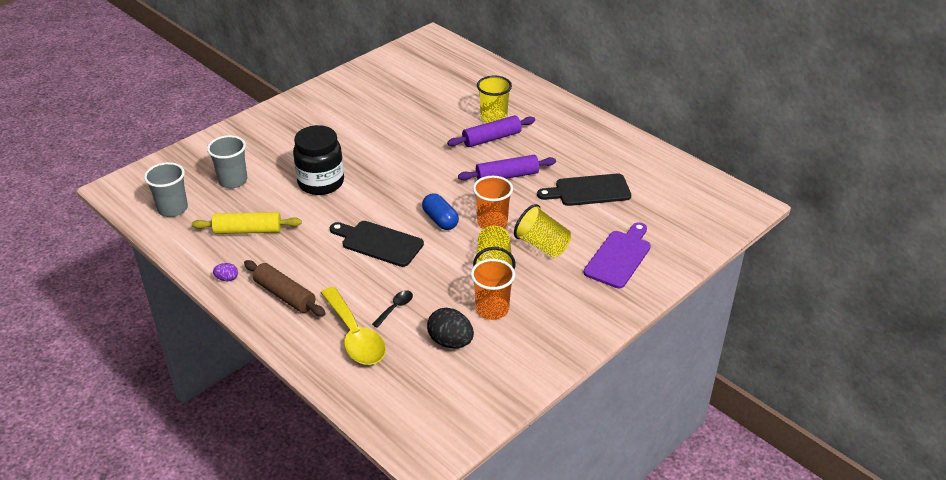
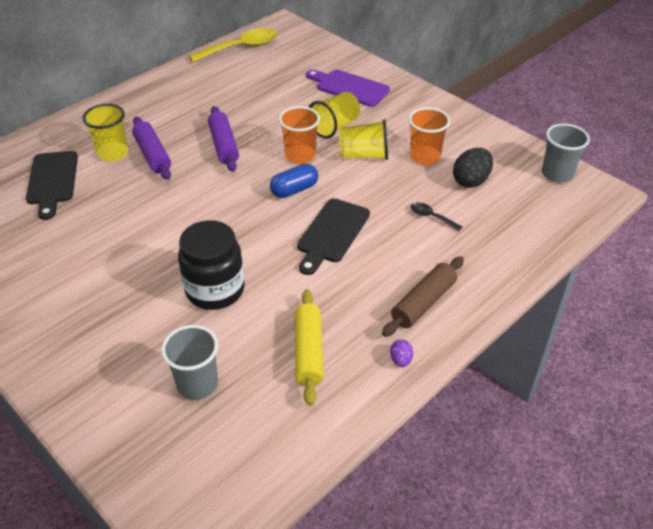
camera: 90 degrees left, 5 degrees up
grey cup [144,162,188,217] -> grey cup moved to [542,124,590,183]
yellow spoon [321,287,386,365] -> yellow spoon moved to [189,28,278,62]
black cutting board [537,174,631,206] -> black cutting board moved to [26,151,78,220]

